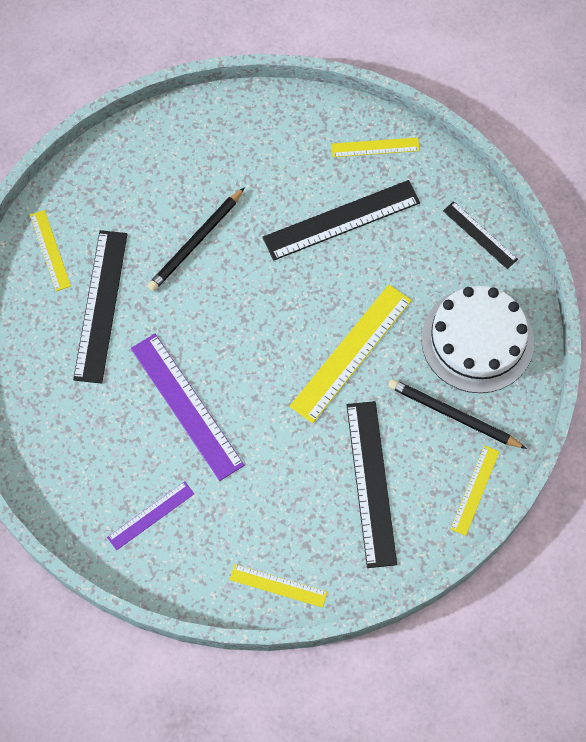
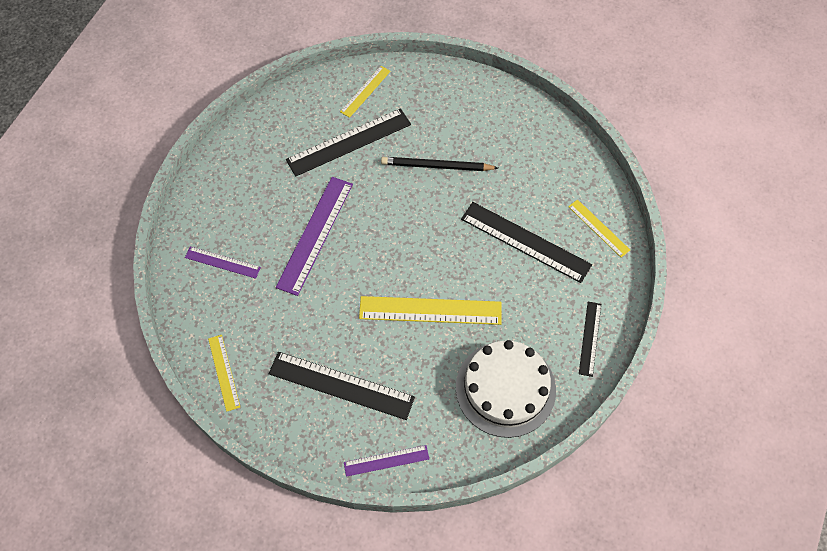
camera: 55 degrees right, 5 degrees down
black ruler [347,401,397,568] -> black ruler turned 60 degrees clockwise [269,352,415,420]
black pencil [388,379,527,449] -> none
yellow ruler [450,445,500,536] -> purple ruler [344,445,429,477]

